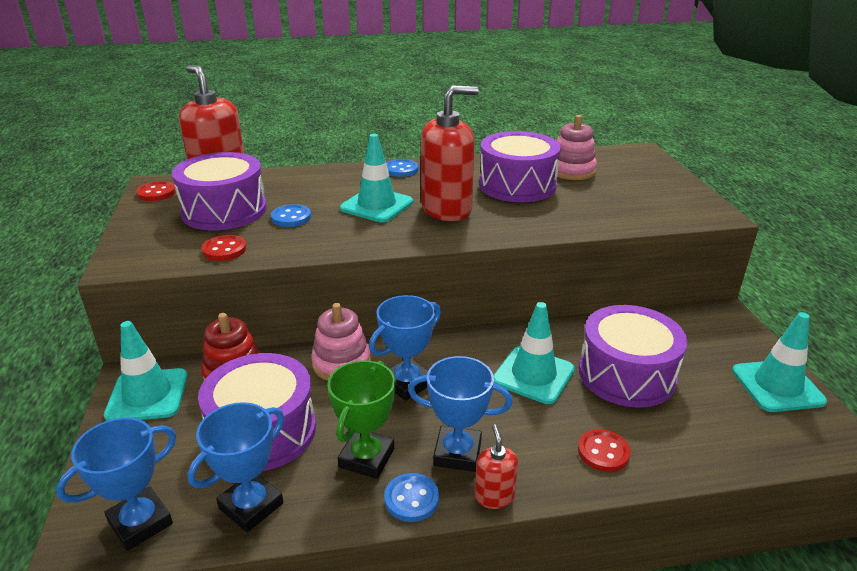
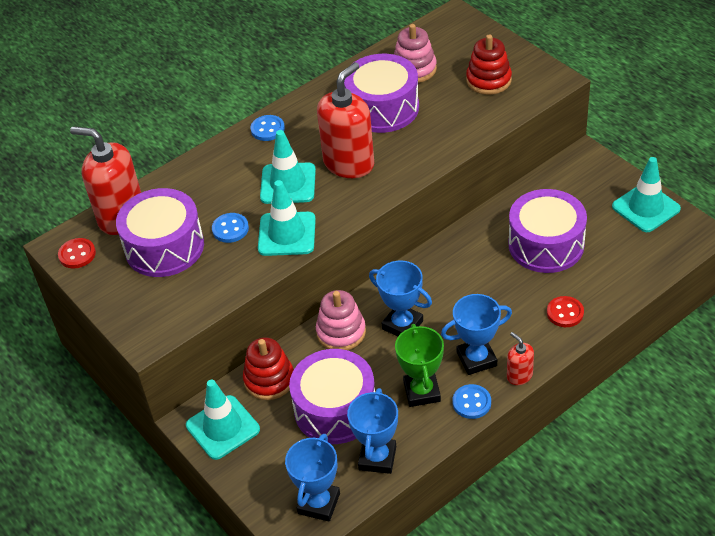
camera: 25 degrees left, 15 degrees up
red button [202,235,246,261] -> none
blue trophy [369,295,441,401] -> blue trophy turned 75 degrees counterclockwise [369,261,432,336]
turquoise traffic cone [493,302,575,404] -> turquoise traffic cone moved to [258,180,316,256]
none -> red stacking toy [466,35,512,95]

